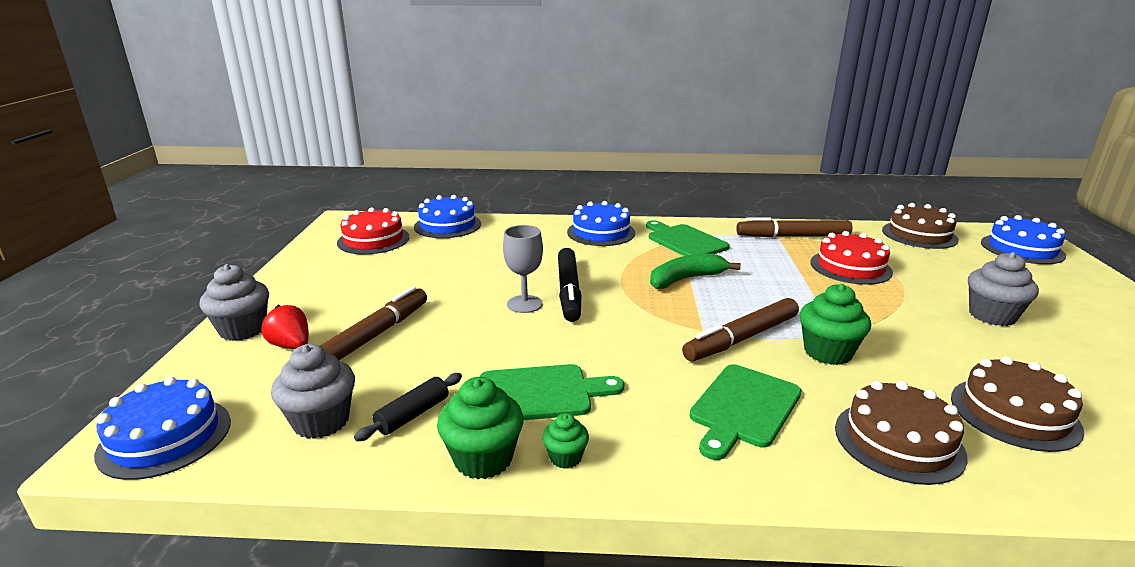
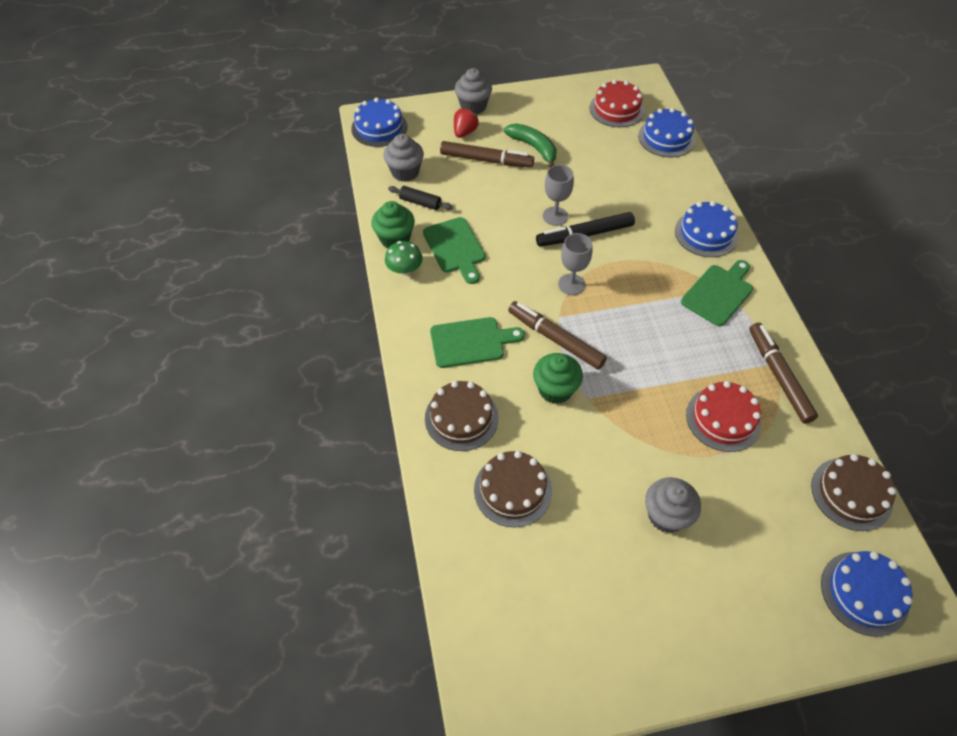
camera: 75 degrees right, 30 degrees up
green cupcake [542,413,589,469] -> green mushroom [385,241,423,275]
green banana [650,254,741,289] -> green banana moved to [504,123,556,168]
green cutting board [690,364,802,460] -> green cutting board turned 150 degrees clockwise [430,317,525,368]
none -> grey goblet [558,233,592,295]

